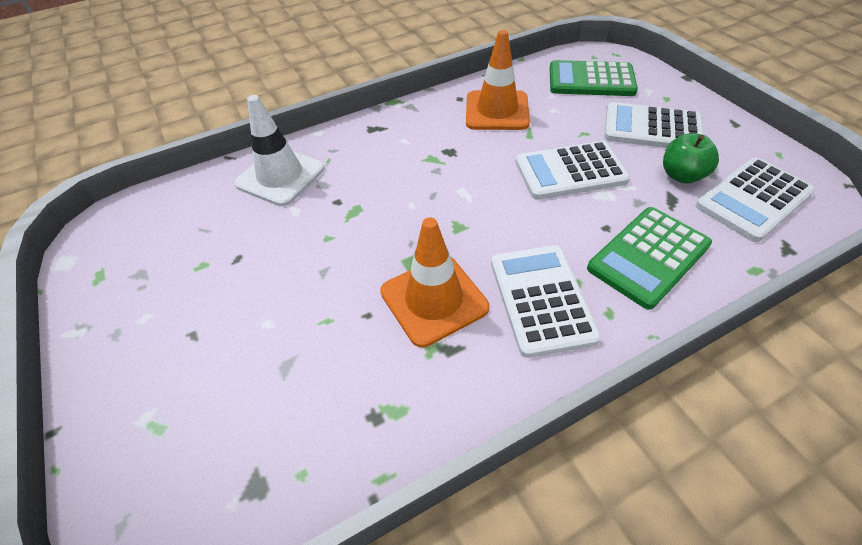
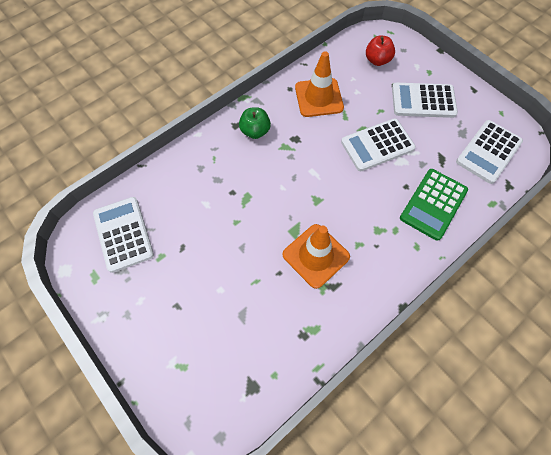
camera: 15 degrees left, 15 degrees up
white traffic cone [234,95,325,206] -> none
white calculator [491,245,601,358] -> white calculator moved to [93,197,154,273]
green calculator [550,60,638,96] -> red apple [366,35,395,66]
green apple [663,133,719,184] -> green apple moved to [239,107,271,139]

